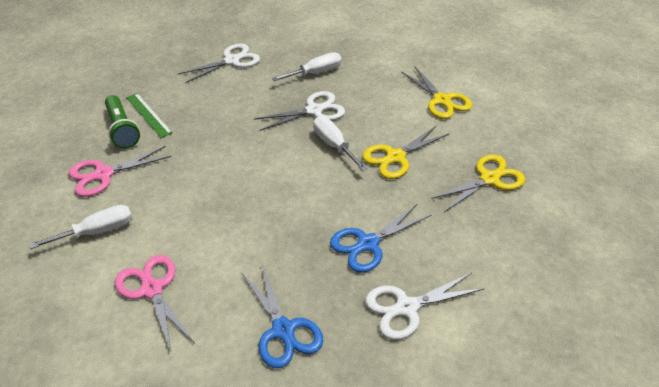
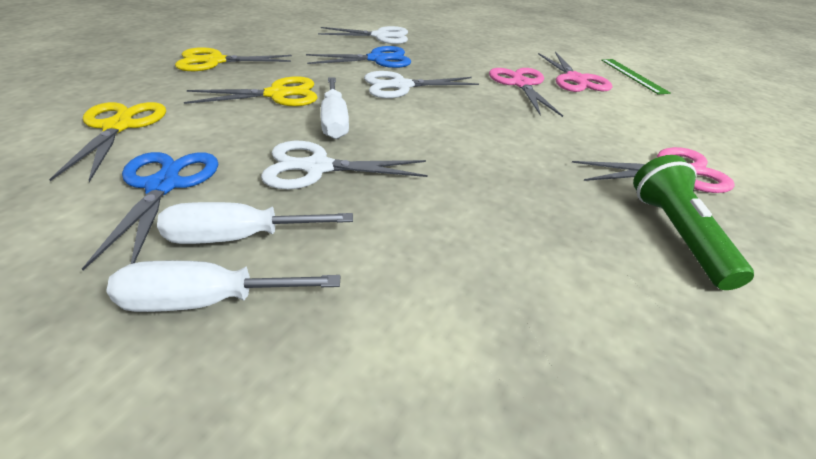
camera: 160 degrees left, 5 degrees down
white screwdriver [29,205,132,249] -> white screwdriver moved to [106,260,340,312]
green ruler [126,93,173,138] -> green ruler moved to [601,59,670,94]
white scissors [178,44,260,83] -> white scissors moved to [364,71,479,98]
blue scissors [241,265,323,368] -> blue scissors moved to [82,152,218,270]
none -> pink scissors [489,68,563,117]

